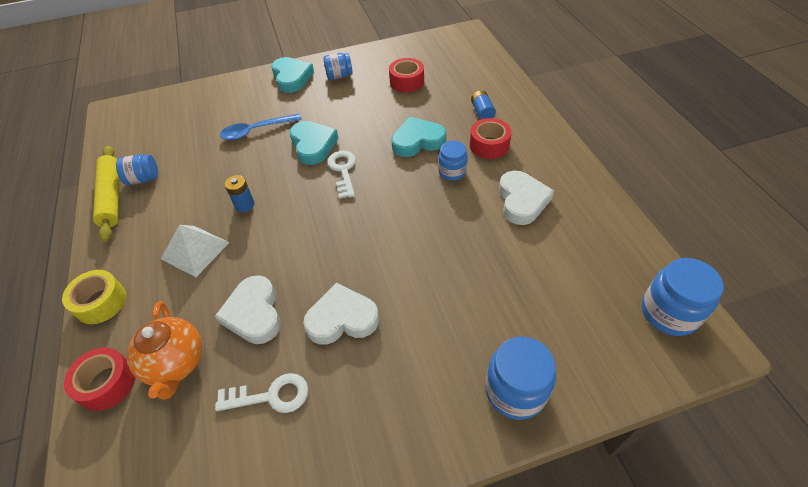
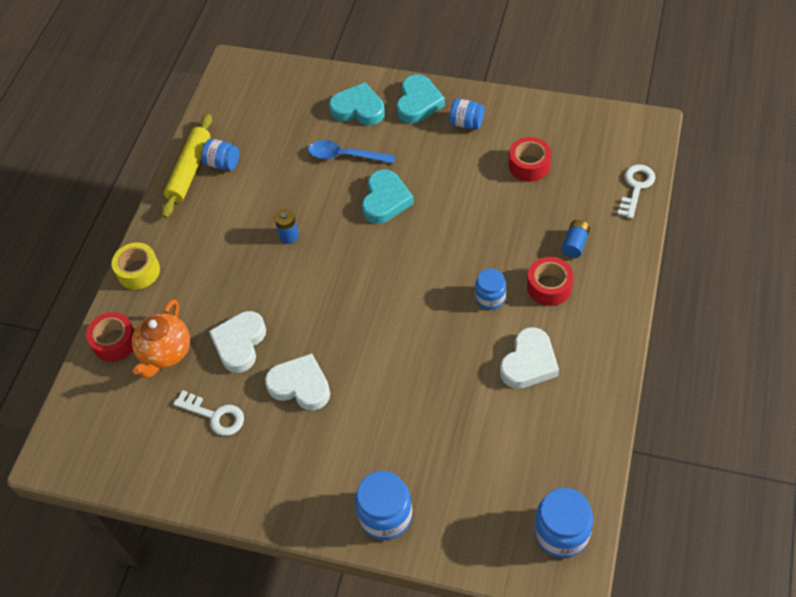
camera: 35 degrees right, 5 degrees up
white pyramid [161,225,230,277] -> none
white key [327,151,356,199] -> white key moved to [617,164,655,219]
turquoise heart [391,117,446,157] -> turquoise heart moved to [329,82,385,125]

